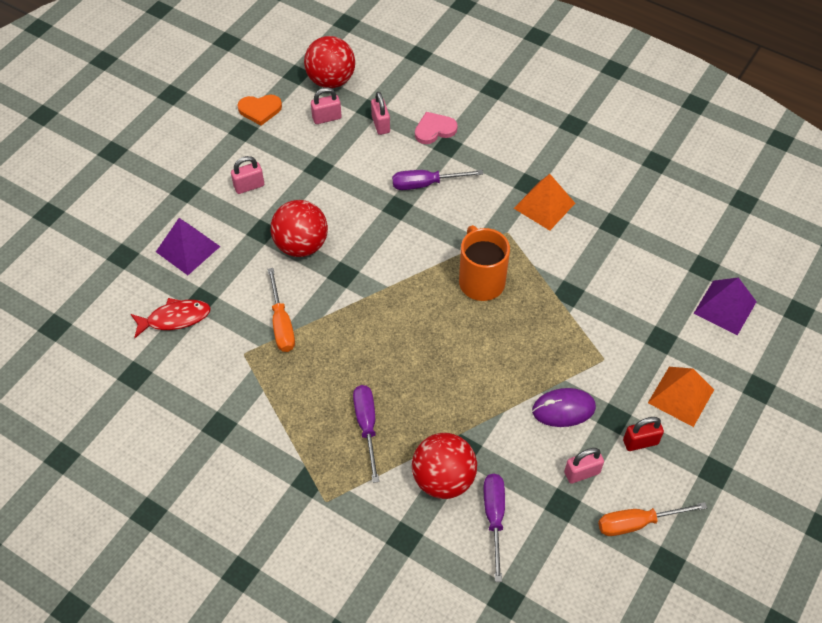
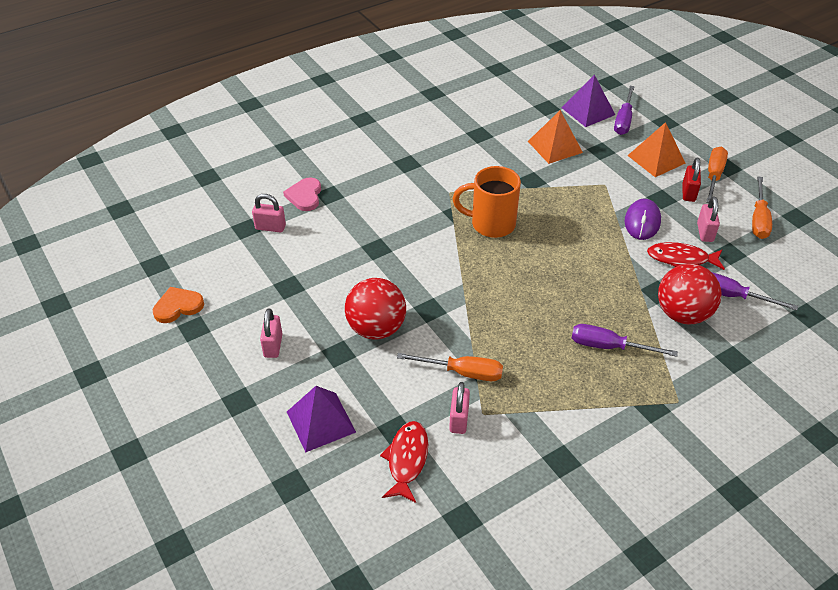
camera: 65 degrees left, 10 degrees down
orange heart [237,95,282,126] -> orange heart turned 135 degrees counterclockwise [153,287,204,323]
red ball [304,36,355,88] -> none
pink padlock [311,87,342,124] -> pink padlock moved to [449,382,470,434]
purple screwdriver [392,170,483,190] -> purple screwdriver moved to [614,86,635,135]
orange pyramid [514,174,575,230] -> orange pyramid moved to [528,110,583,164]
none -> red fish [647,242,725,270]
none -> orange screwdriver [706,146,728,203]

